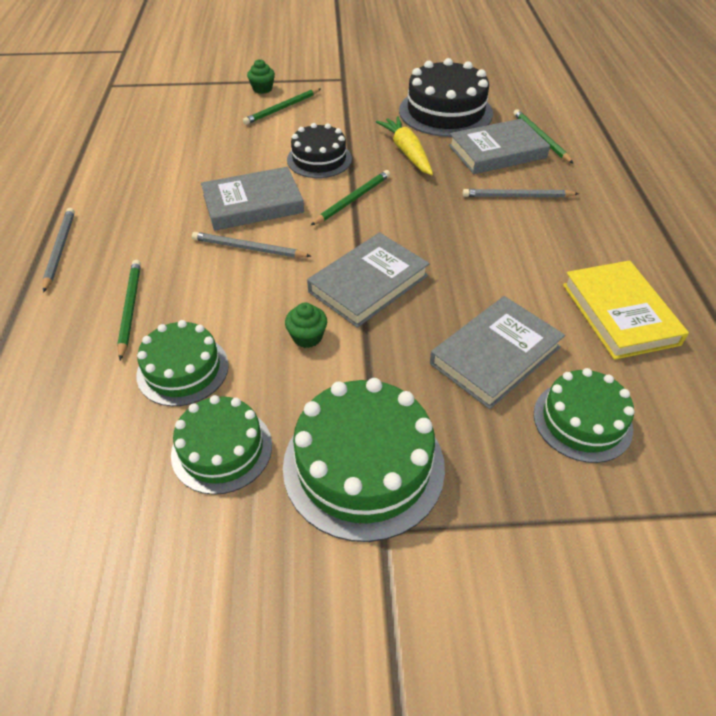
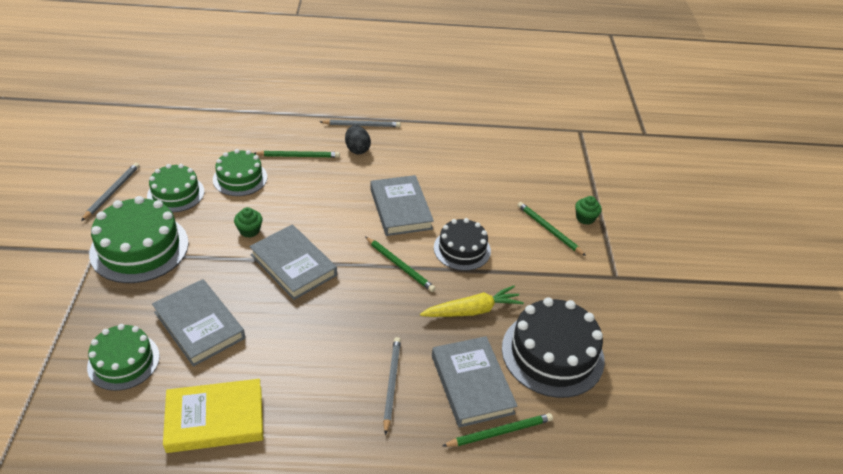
camera: 90 degrees right, 5 degrees down
grey pencil [192,232,311,258] -> grey pencil moved to [81,163,139,221]
none -> black egg [345,125,371,154]

